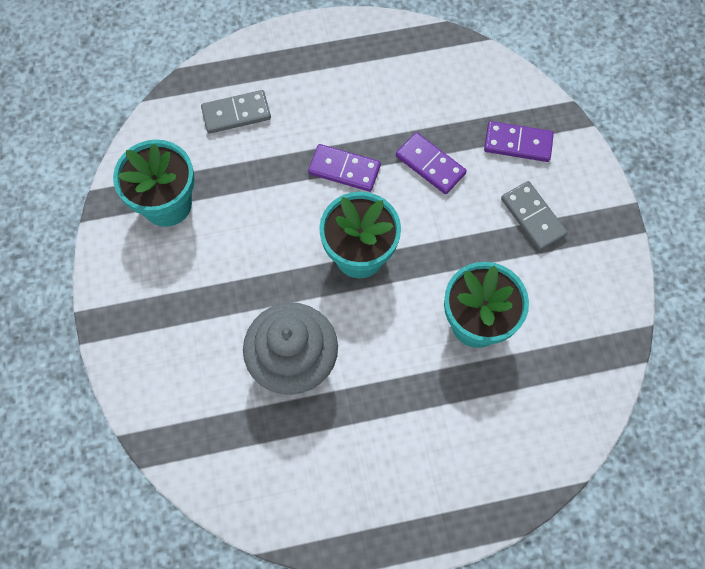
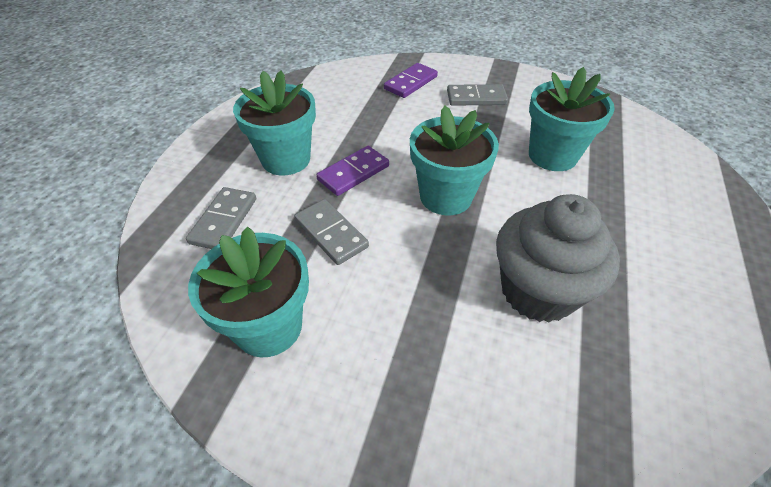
camera: 60 degrees left, 20 degrees down
purple domino [396,132,467,194] -> none
none -> turquoise flower pot [233,71,316,175]
none -> grey domino [294,199,369,265]

